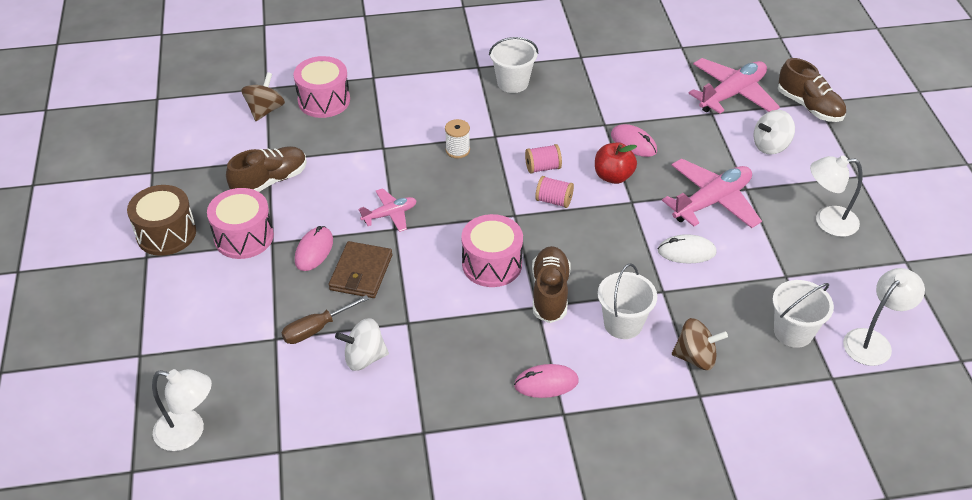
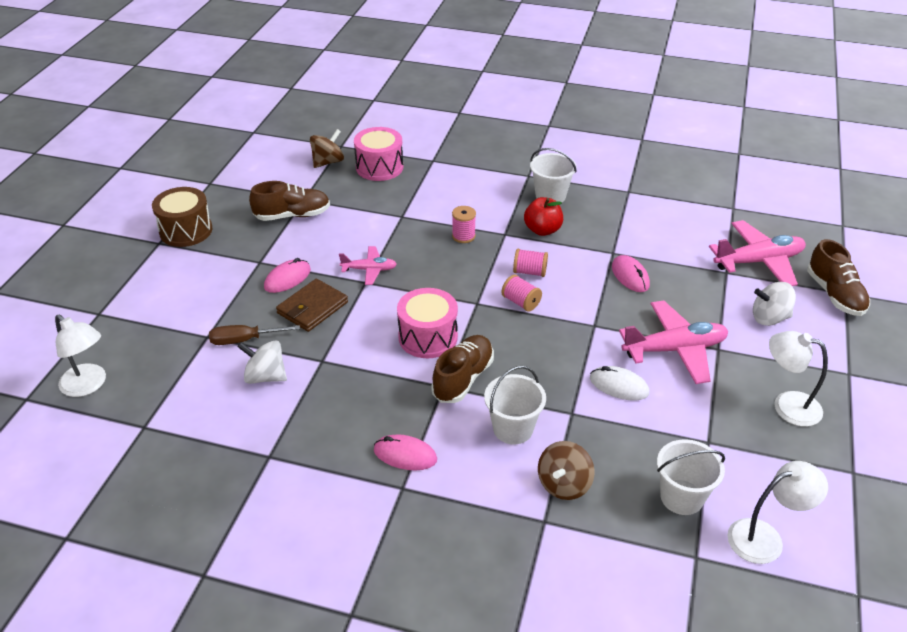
camera: 25 degrees right, 5 degrees down
pink drum [207,188,274,259] -> none
white spool [445,119,470,159] -> pink spool [452,206,476,243]
red apple [595,143,637,184] -> red apple moved to [524,197,563,236]
brown spinning top [672,318,728,370] -> brown spinning top turned 90 degrees clockwise [538,441,594,500]

